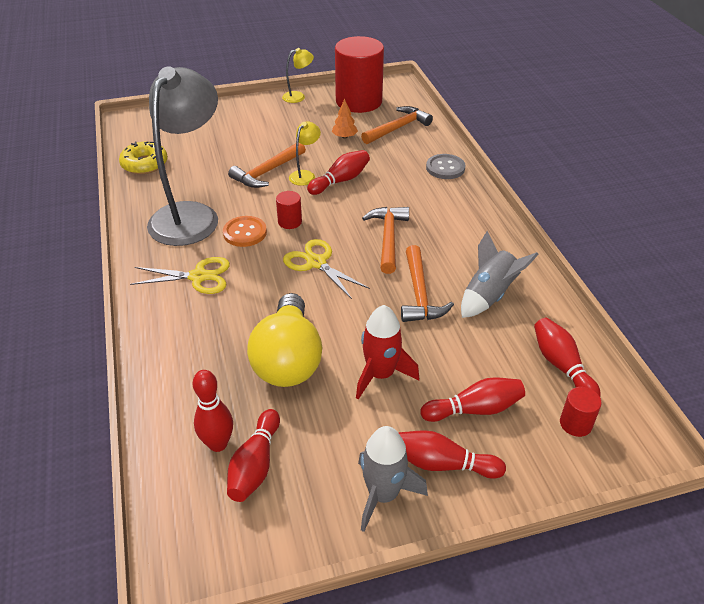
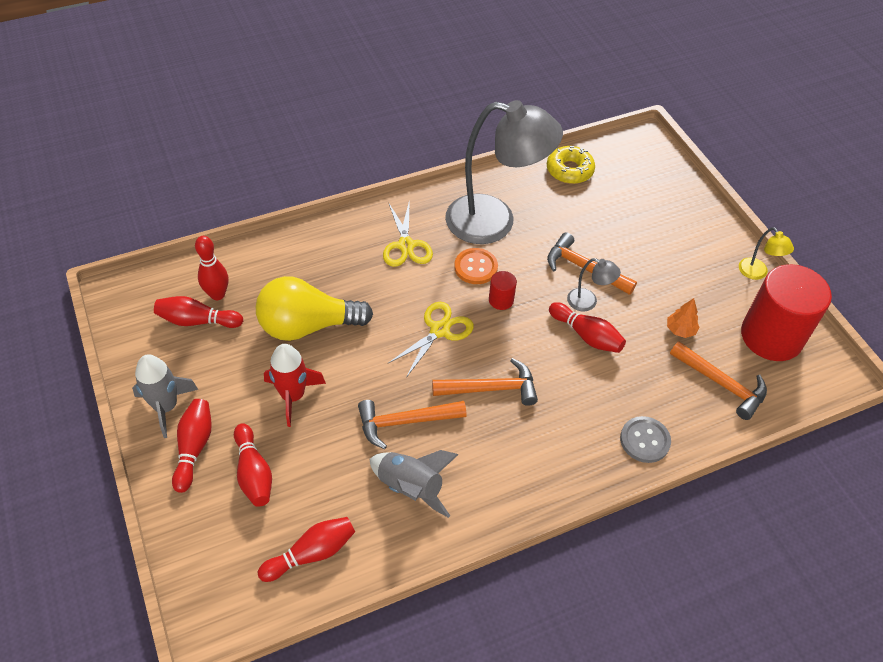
camera: 80 degrees right, 10 degrees up
yellow lamp [289,121,321,186] -> grey lamp [567,258,621,311]
red cylinder [560,387,602,437] -> none

